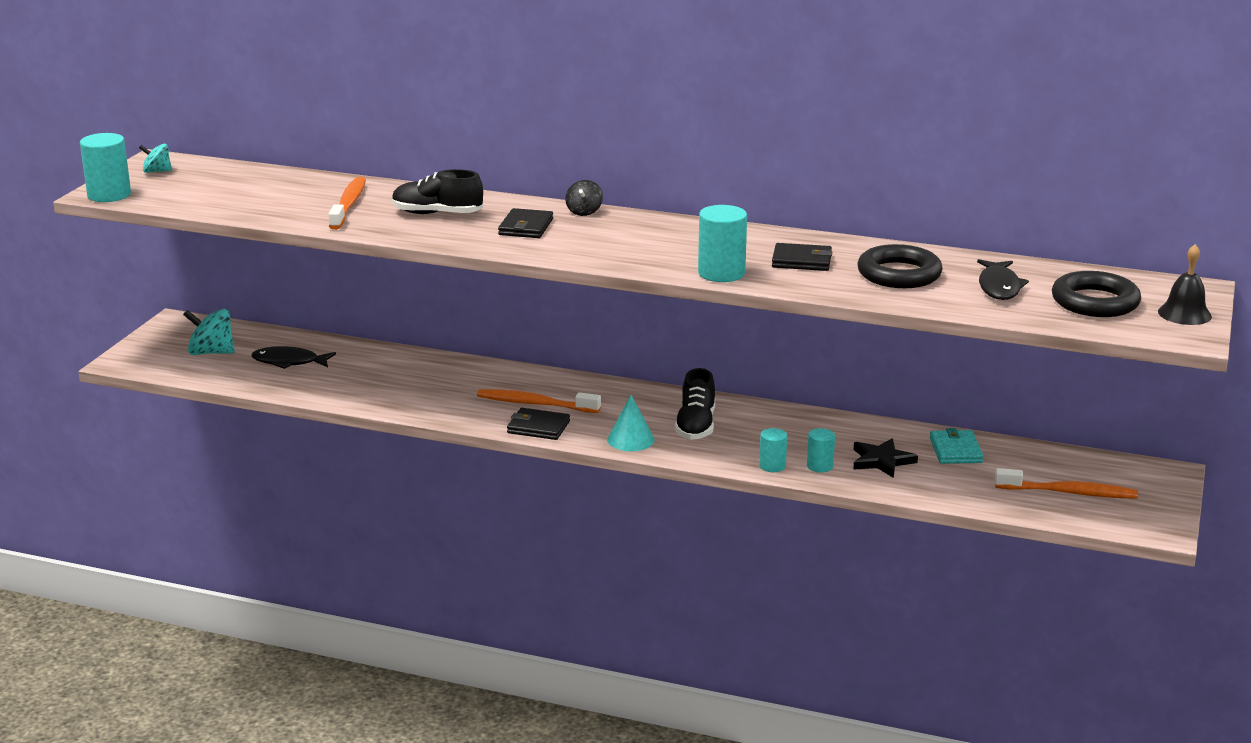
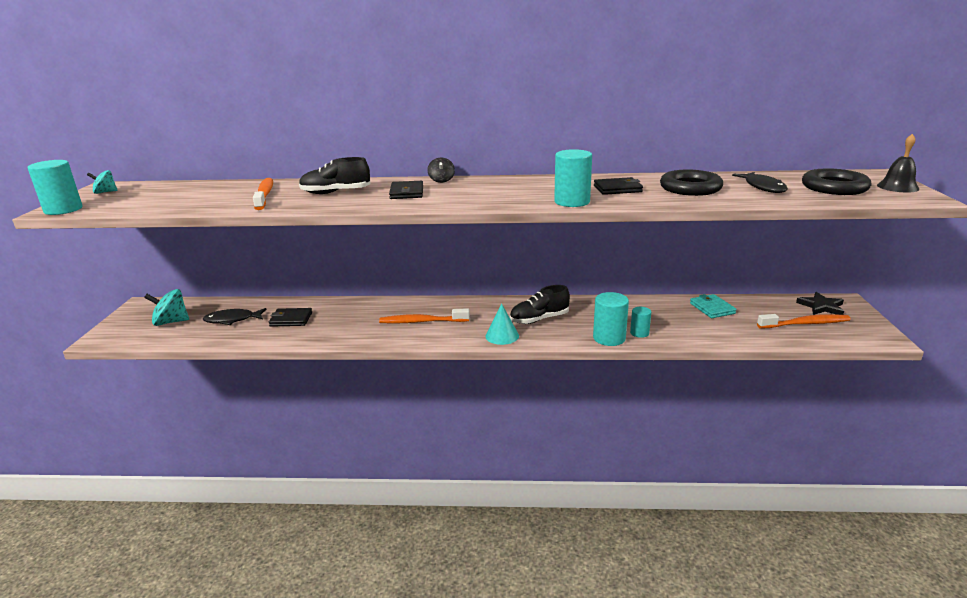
camera: 15 degrees left, 0 degrees up
black wallet [507,408,570,440] -> black wallet moved to [269,308,312,327]
black shoe [675,368,715,440] -> black shoe turned 75 degrees clockwise [510,285,570,324]
turquoise cylinder [759,428,787,472] -> turquoise cylinder [593,292,629,346], size x1.71
black star [853,438,918,478] -> black star moved to [796,292,844,315]

